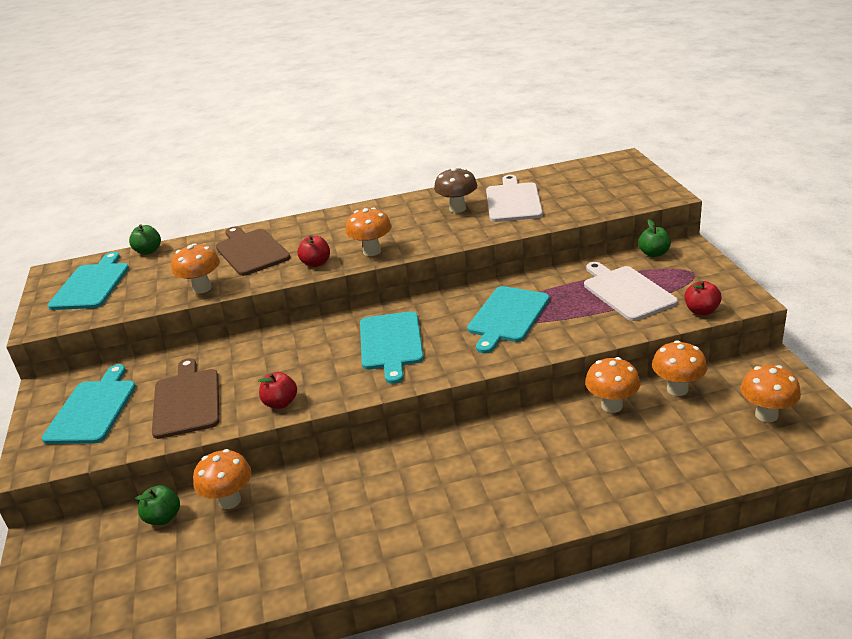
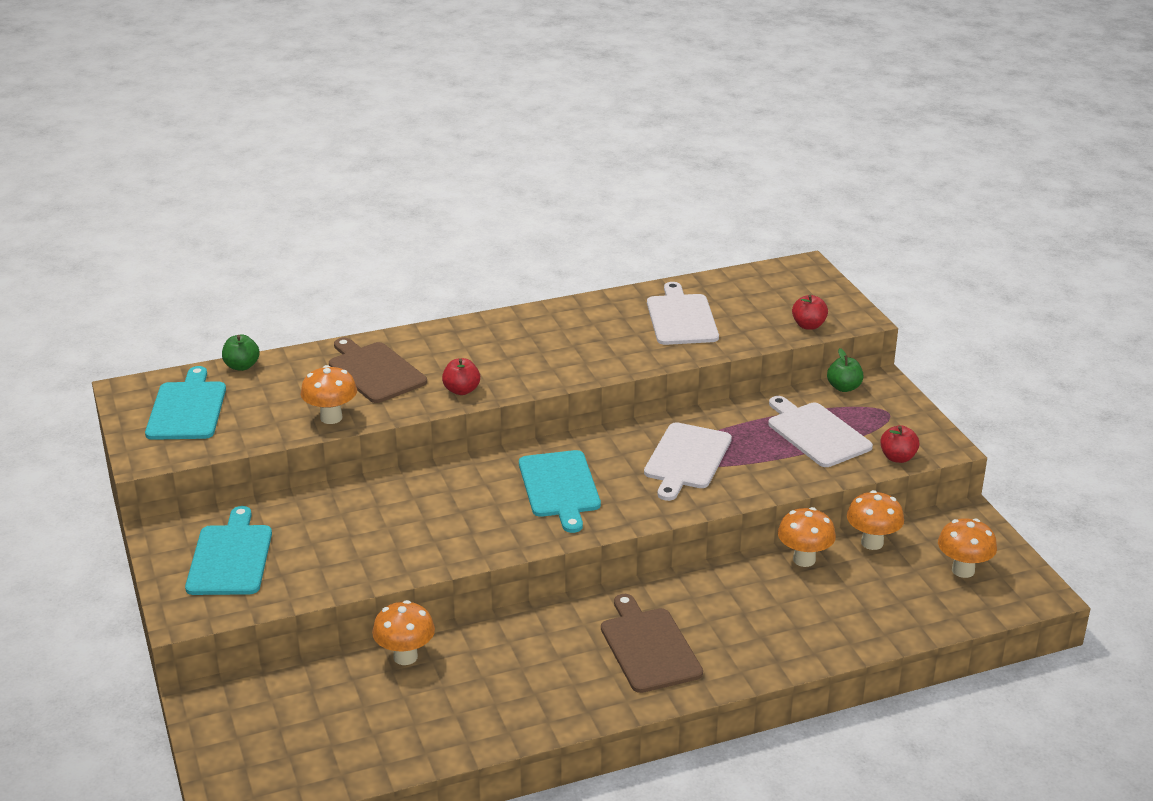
camera: 10 degrees left, 0 degrees up
green apple [135,485,180,525] -> none
brown cutting board [152,358,220,439] -> brown cutting board moved to [601,594,703,693]
red apple [258,372,297,409] -> red apple moved to [792,295,828,330]
orange mushroom [346,207,392,256] -> none
brown mushroom [434,167,477,213] -> none
turquoise cutting board [467,286,550,354] -> white cutting board [644,422,732,501]

